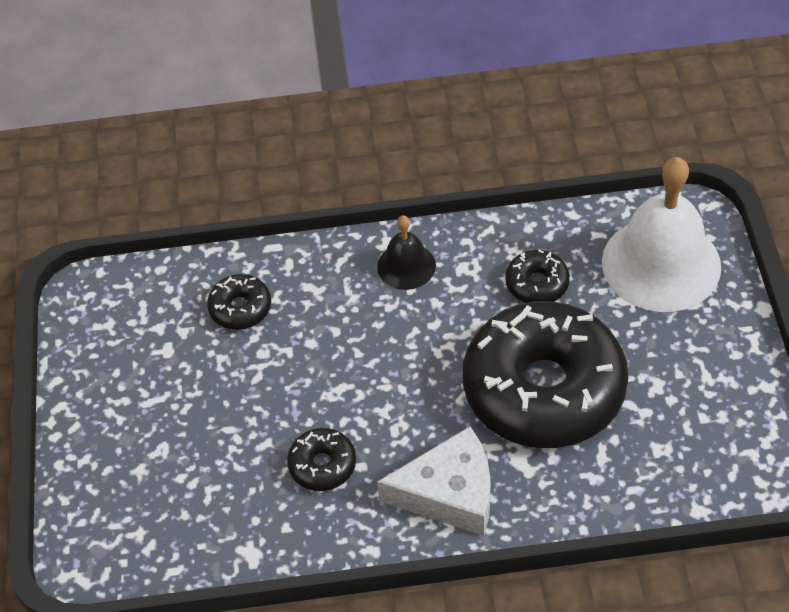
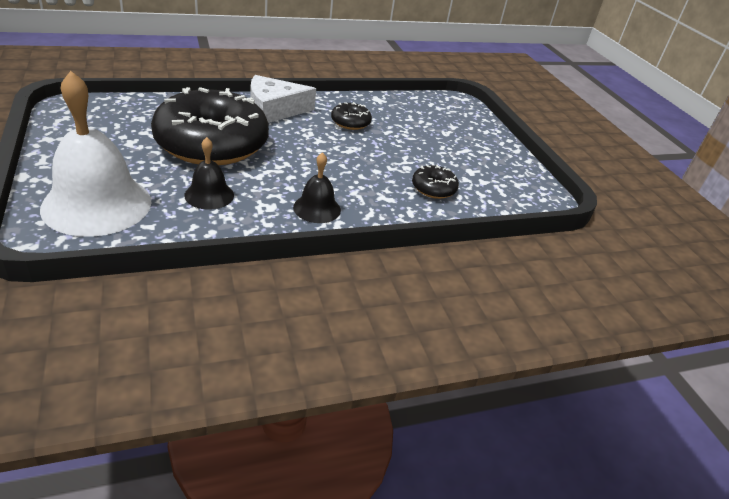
camera: 160 degrees right, 15 degrees down
black donut [505,249,570,303] -> black bell [184,137,234,210]

